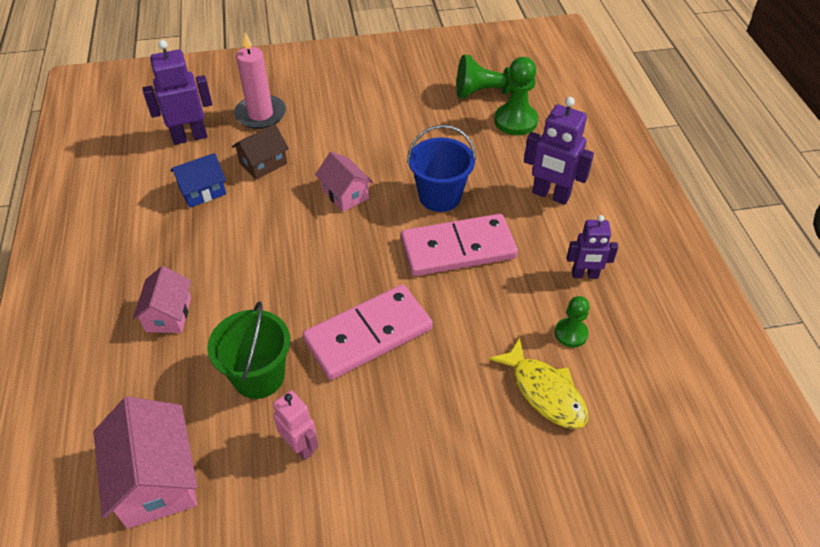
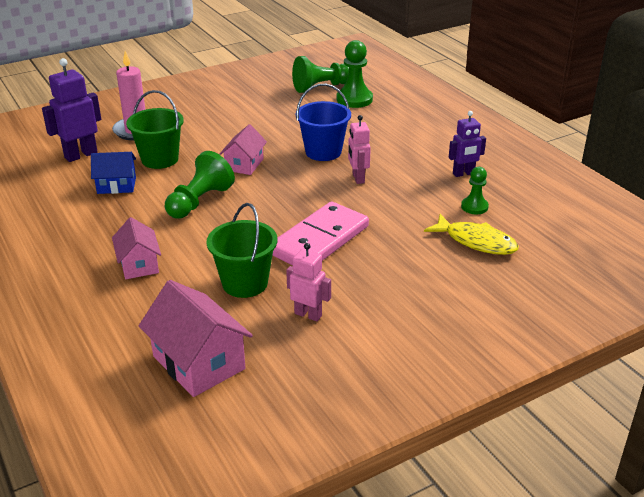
camera: 20 degrees left, 15 degrees down
blue house [171,153,226,208] -> blue house turned 45 degrees clockwise [91,152,136,194]
brown house [232,124,289,180] -> green bucket [126,90,184,169]
pink house [315,151,373,212] -> pink house turned 75 degrees clockwise [220,124,267,175]
pink domino [401,214,518,276] -> pink robot [348,115,371,184]
purple robot [524,97,594,205] -> none
none -> green pawn [165,151,235,219]

